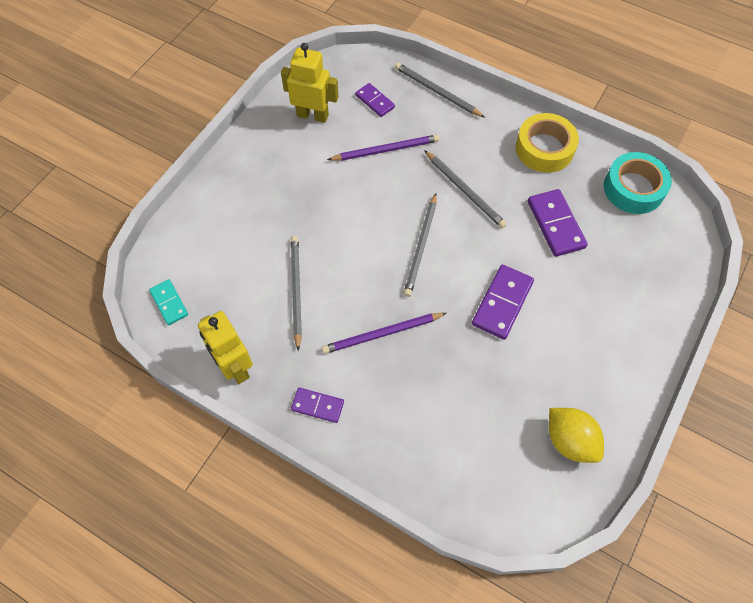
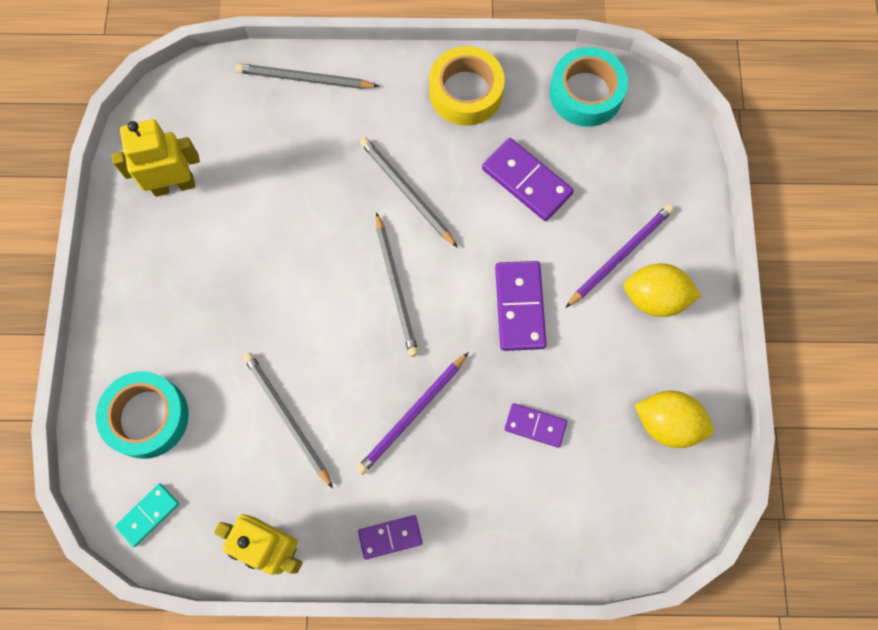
camera: 30 degrees left, 10 degrees up
turquoise domino [149,279,188,325] -> turquoise domino turned 75 degrees counterclockwise [115,484,179,547]
purple pencil [327,135,440,161] -> purple pencil moved to [565,204,674,308]
purple domino [355,83,395,117] -> purple domino moved to [505,403,567,448]
grey pencil [424,150,507,228] -> grey pencil turned 150 degrees counterclockwise [360,137,458,248]
none -> turquoise tape [96,371,189,459]
none -> yellow lemon [624,263,701,317]

